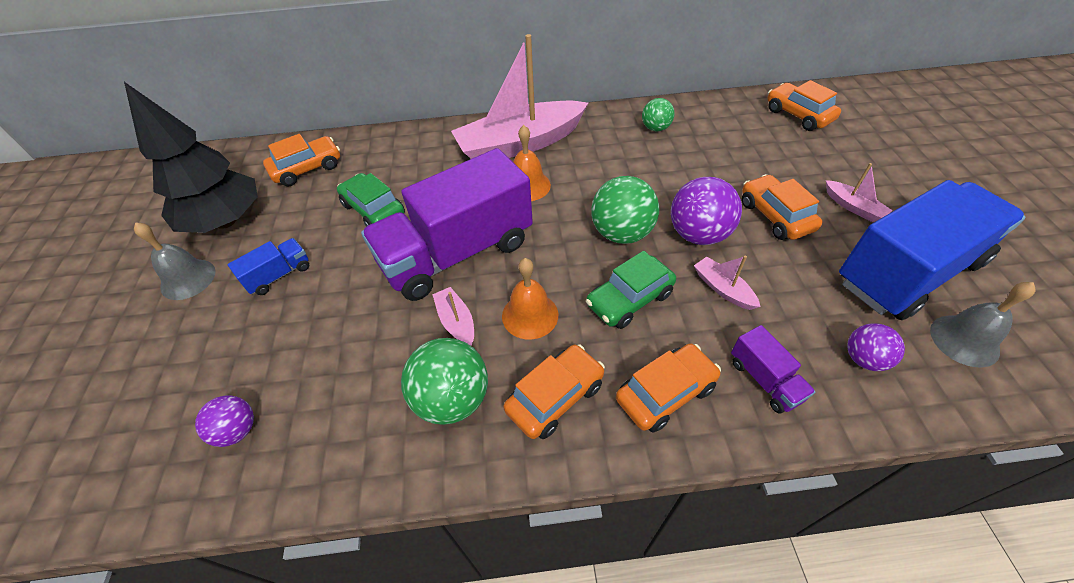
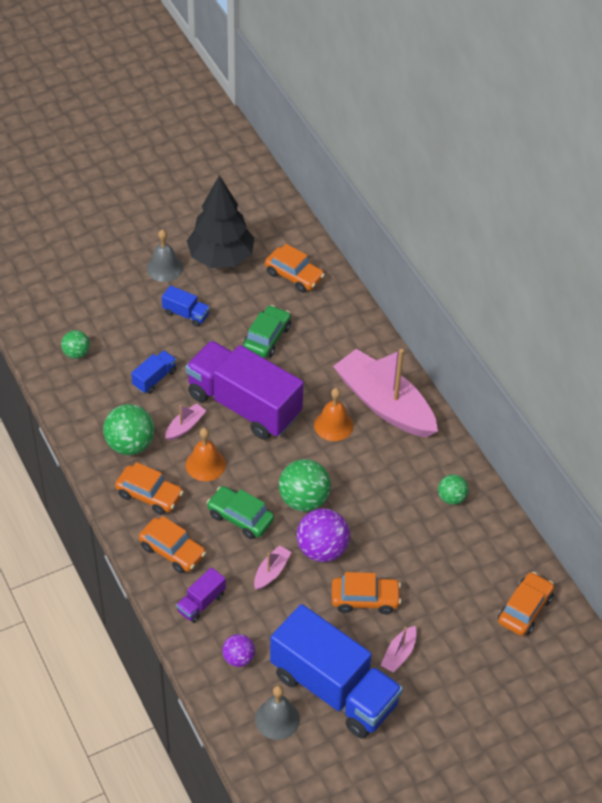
camera: 65 degrees right, 0 degrees up
purple ball [195,395,254,447] -> green ball [61,330,90,359]
orange car [742,174,822,240] -> orange car turned 45 degrees clockwise [332,572,401,614]
none -> blue truck [131,350,177,394]

